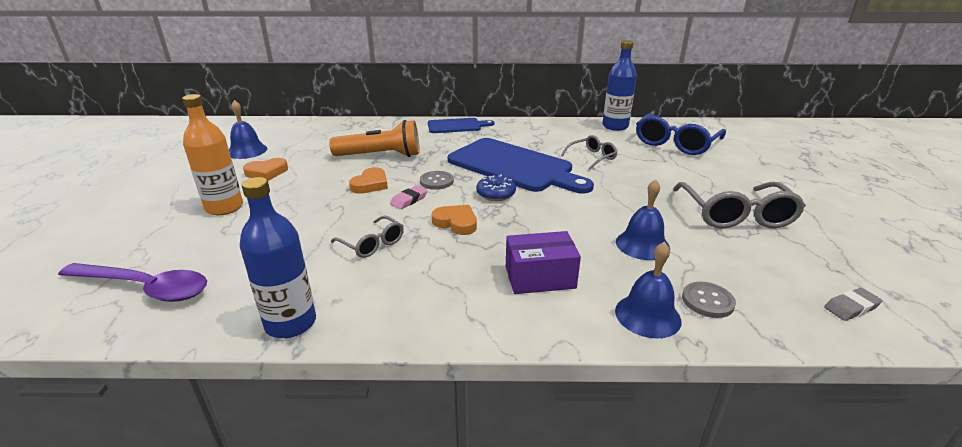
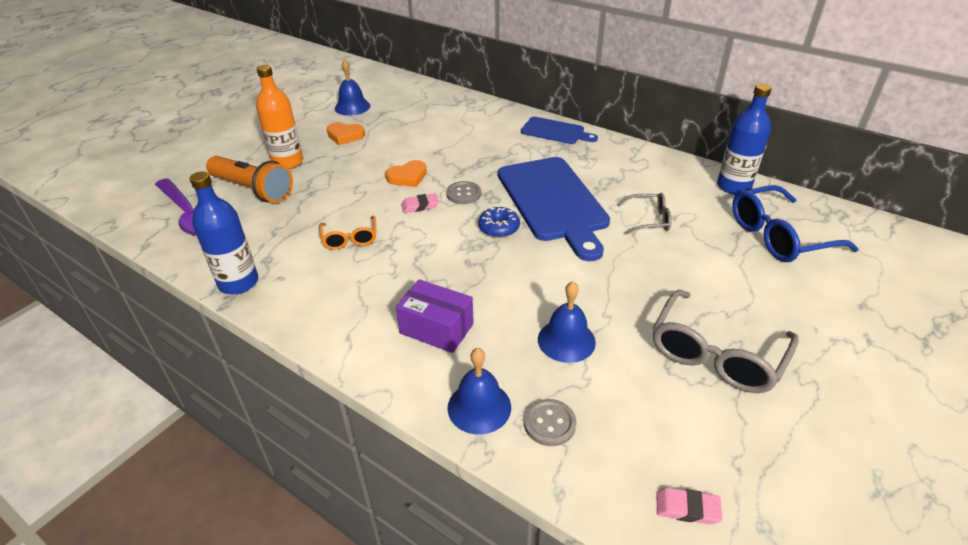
camera: 35 degrees right, 10 degrees up
orange flashlight [329,120,419,157] -> orange flashlight moved to [206,156,293,203]
grey glasses [331,215,404,258] -> orange glasses [319,216,376,250]
orange heart [432,205,477,235] -> none
grey eraser [824,288,883,321] -> pink eraser [657,487,723,524]

